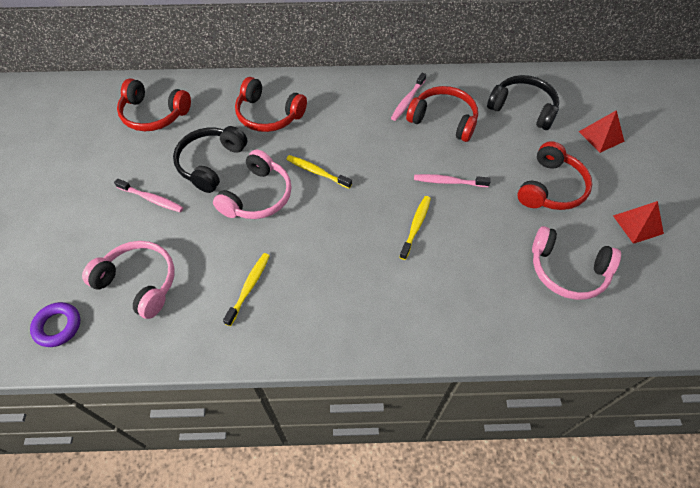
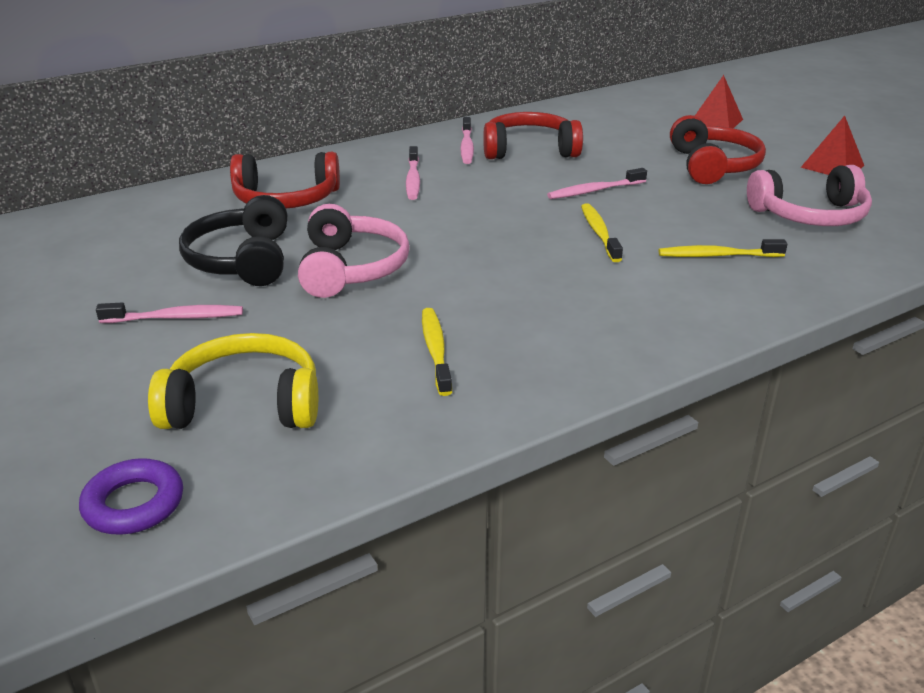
camera: 30 degrees left, 25 degrees down
pink headphones [82,241,175,319] -> yellow headphones [148,333,318,429]
red headphones [117,78,191,131] -> none
yellow toothbrush [286,155,352,189] -> yellow toothbrush moved to [659,239,788,257]
black headphones [487,75,559,130] -> none
none -> pink toothbrush [406,146,420,200]

